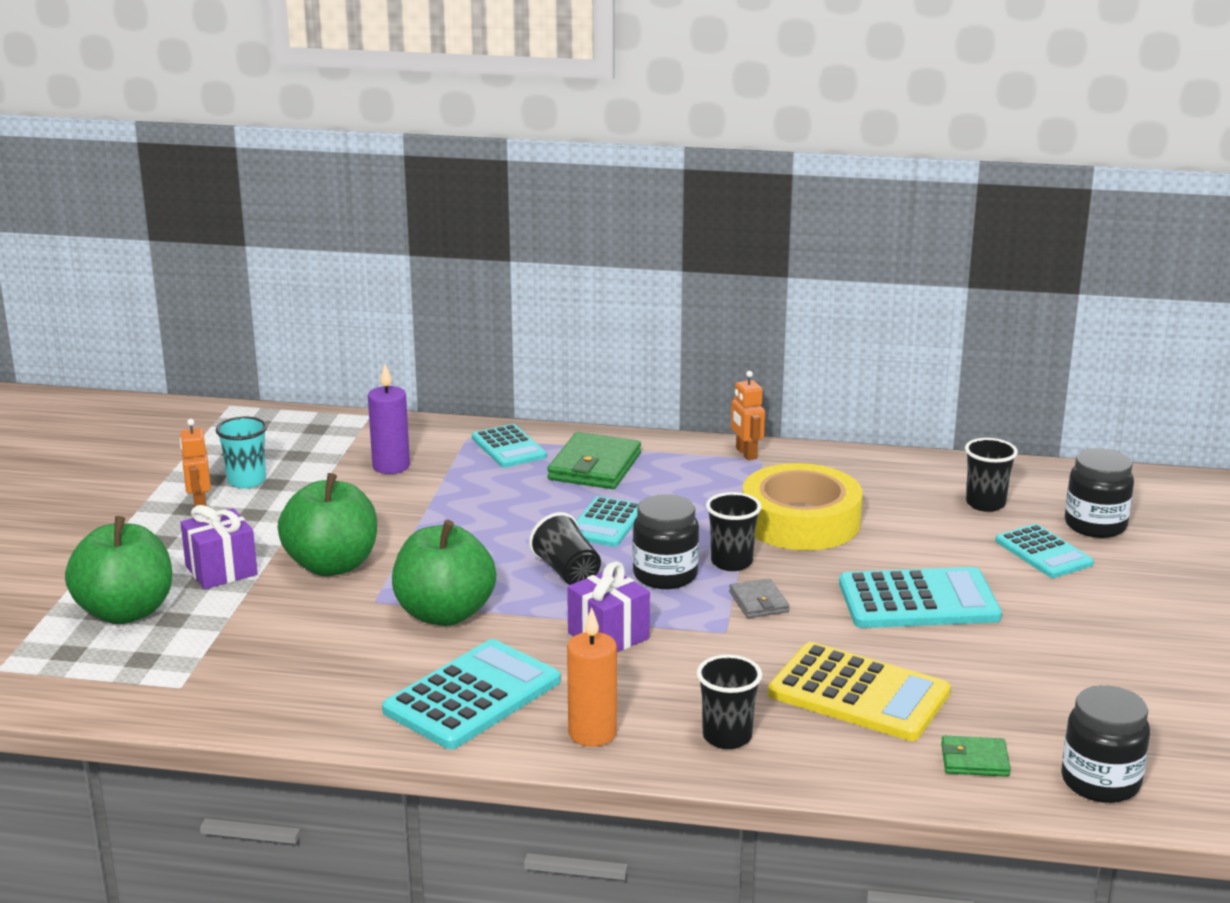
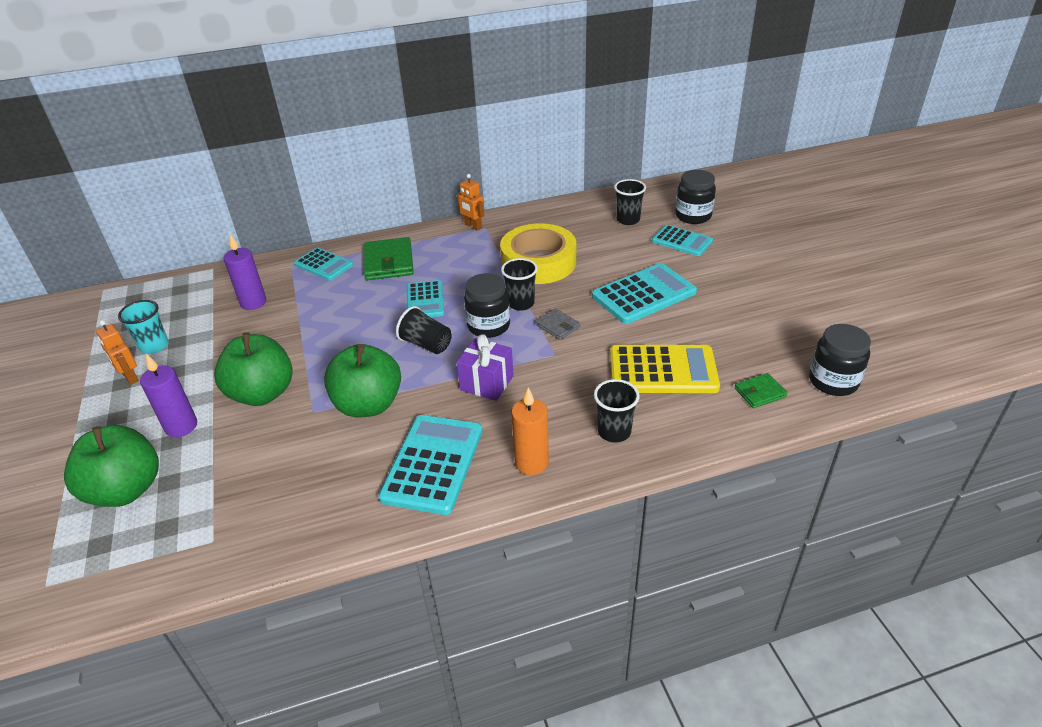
camera: 25 degrees left, 15 degrees up
purple gift [180,505,258,589] -> purple candle [140,354,197,437]

